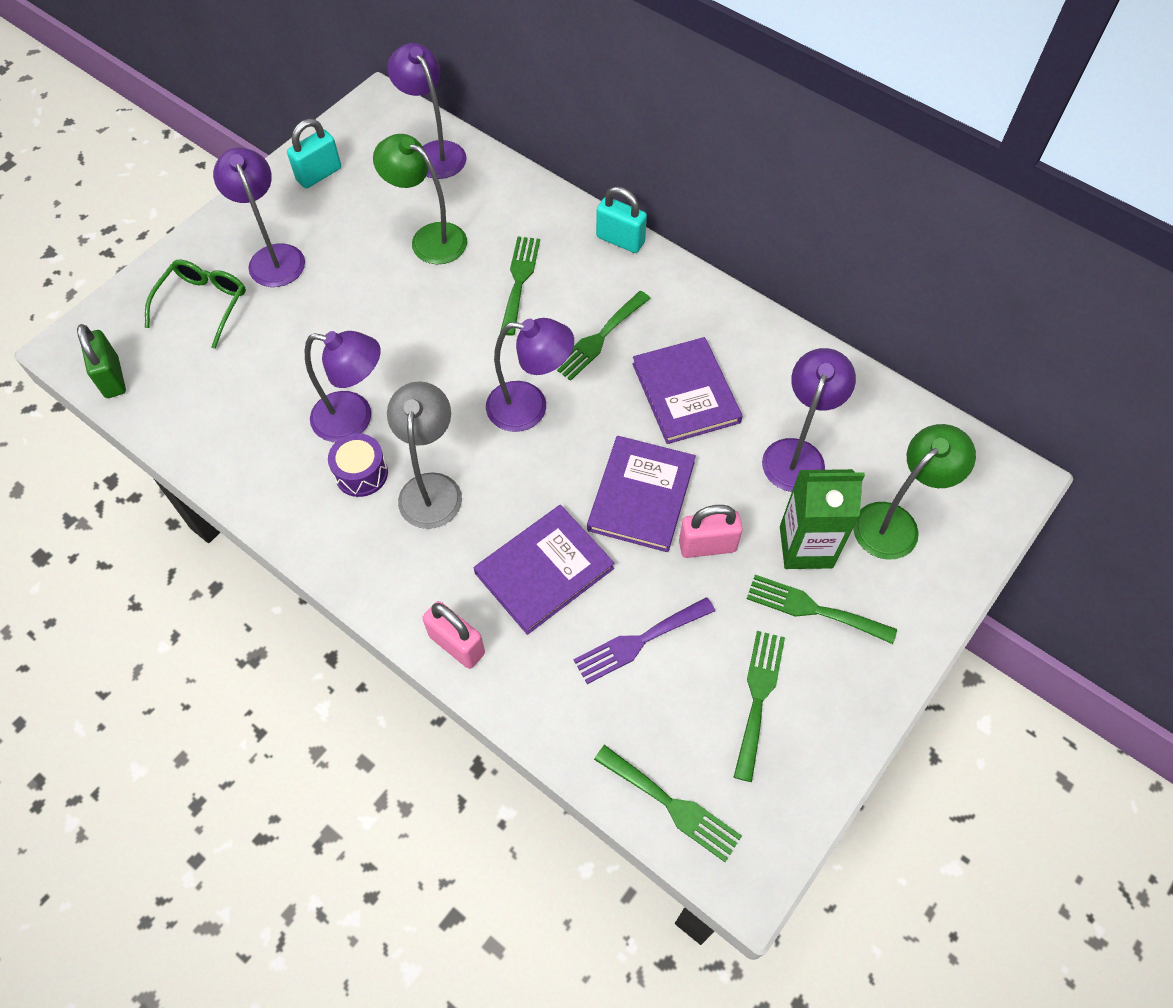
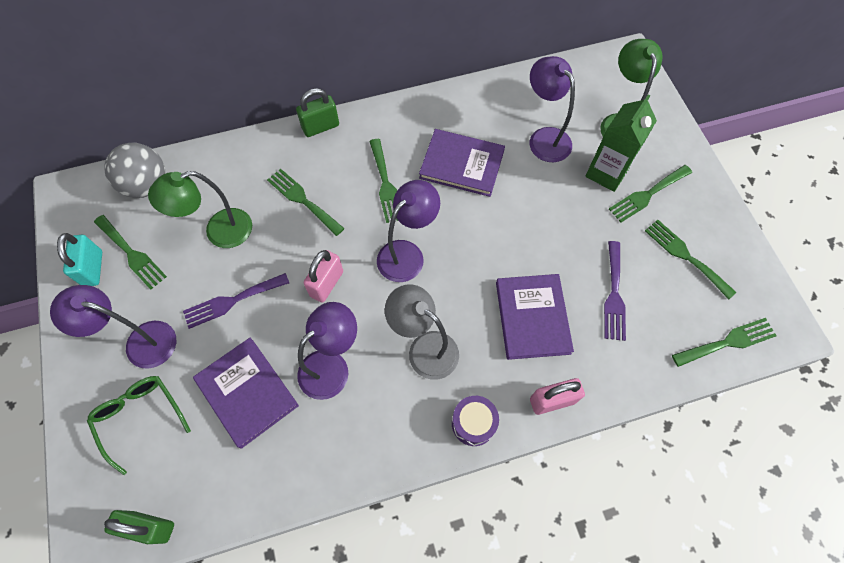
camera: 55 degrees left, 5 degrees up
purple drum [328,433,388,497] -> purple drum moved to [452,396,499,446]
purple lamp [387,43,467,179] -> grey ball [104,143,165,198]
purple book [587,436,696,552] -> purple book moved to [193,338,299,449]
turquoise padlock [596,187,647,253] -> green padlock [296,88,339,137]
pink padlock [679,505,743,558] -> pink padlock moved to [304,250,343,303]
none -> green fork [94,215,167,290]
none -> purple fork [183,273,289,329]

